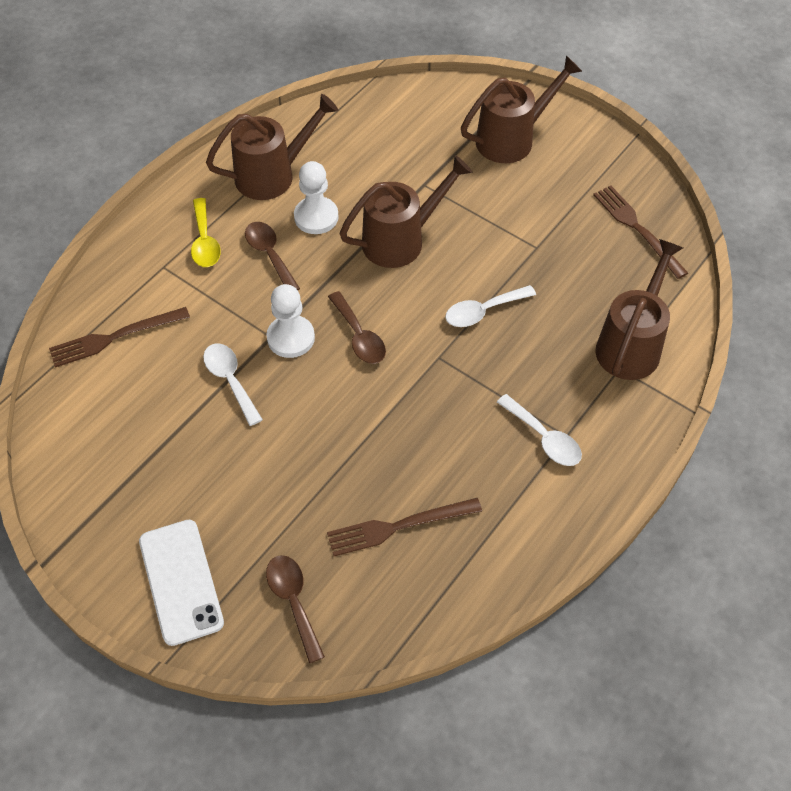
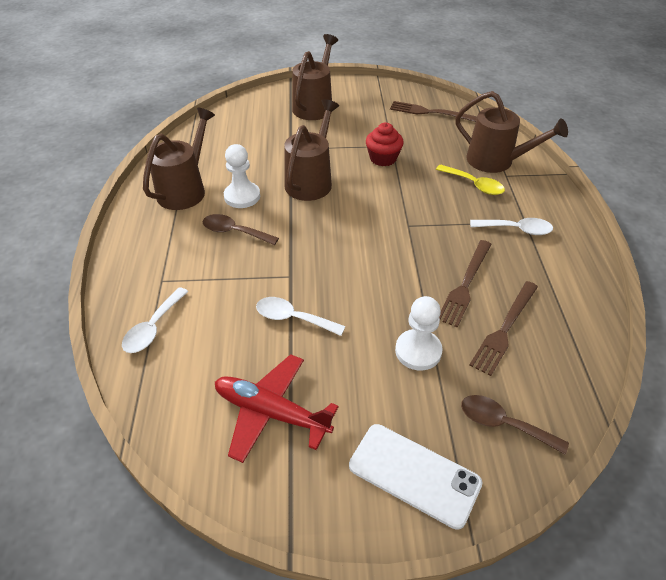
camera: 40 degrees left, 10 degrees down
brown fork [49,307,190,368] -> brown fork moved to [439,240,492,328]
yellow spoon [191,198,221,267] -> yellow spoon moved to [436,164,505,195]
white pawn [266,284,315,358] -> white pawn moved to [395,296,443,371]
brown spoon [328,291,386,364] -> none
white spoon [445,285,536,327] -> white spoon moved to [122,287,188,353]
brown watering can [596,239,683,380] -> brown watering can turned 135 degrees clockwise [455,91,568,173]
none -> red plane [215,354,339,463]
none -> red cupcake [366,123,404,166]

